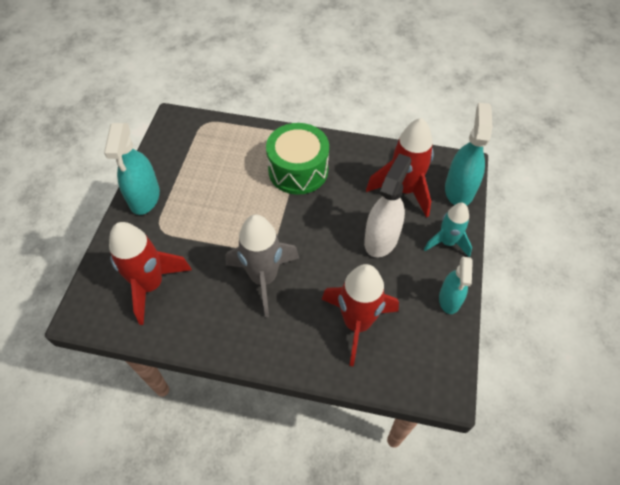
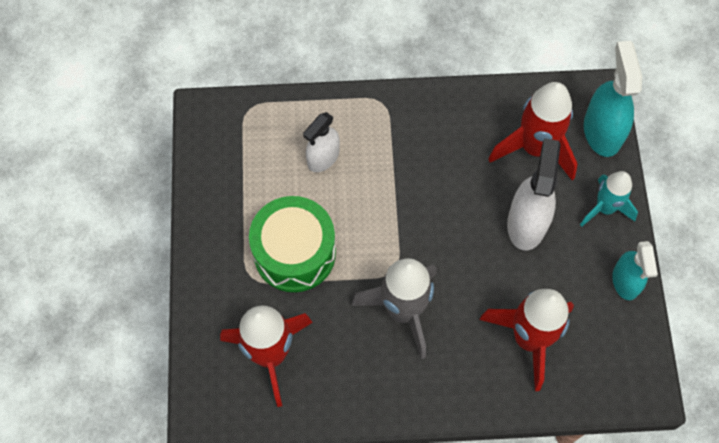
camera: 15 degrees left, 10 degrees up
turquoise spray bottle [104,123,160,215] -> none
green drum [266,123,329,195] -> green drum moved to [249,196,336,292]
none -> white spray bottle [303,112,340,172]

